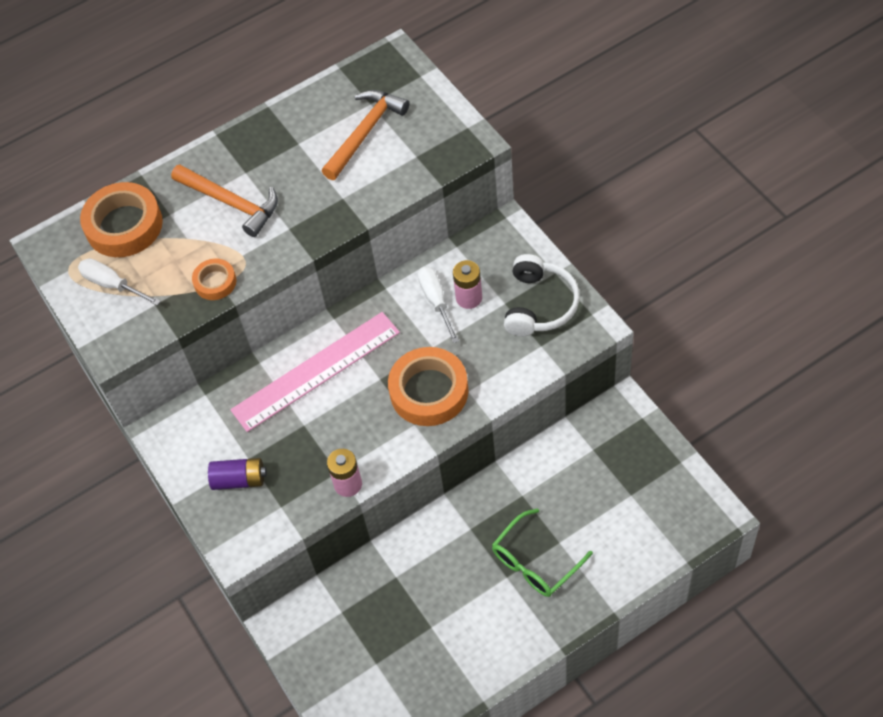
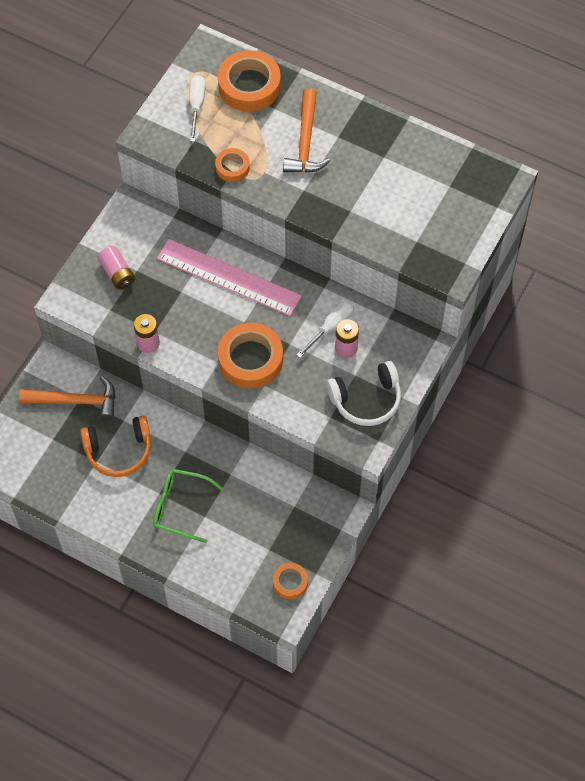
camera: 55 degrees right, 5 degrees up
purple battery [208,458,267,490] -> pink battery [98,246,135,290]
orange hammer [322,90,409,180] -> orange hammer moved to [19,376,115,420]
none -> orange headphones [80,416,151,477]
none -> orange tape [273,563,308,599]

